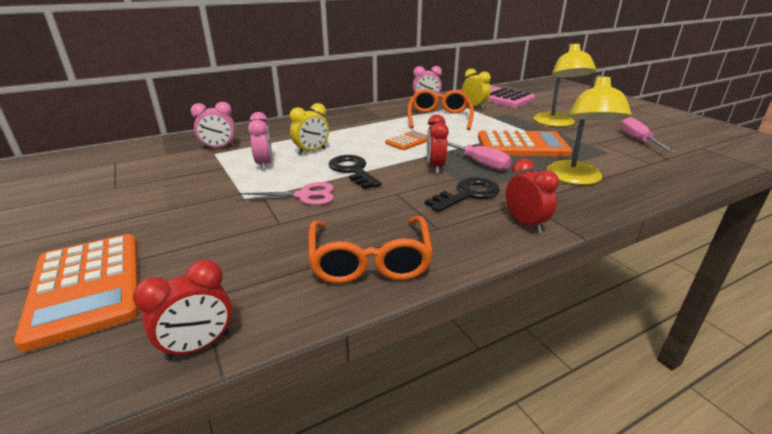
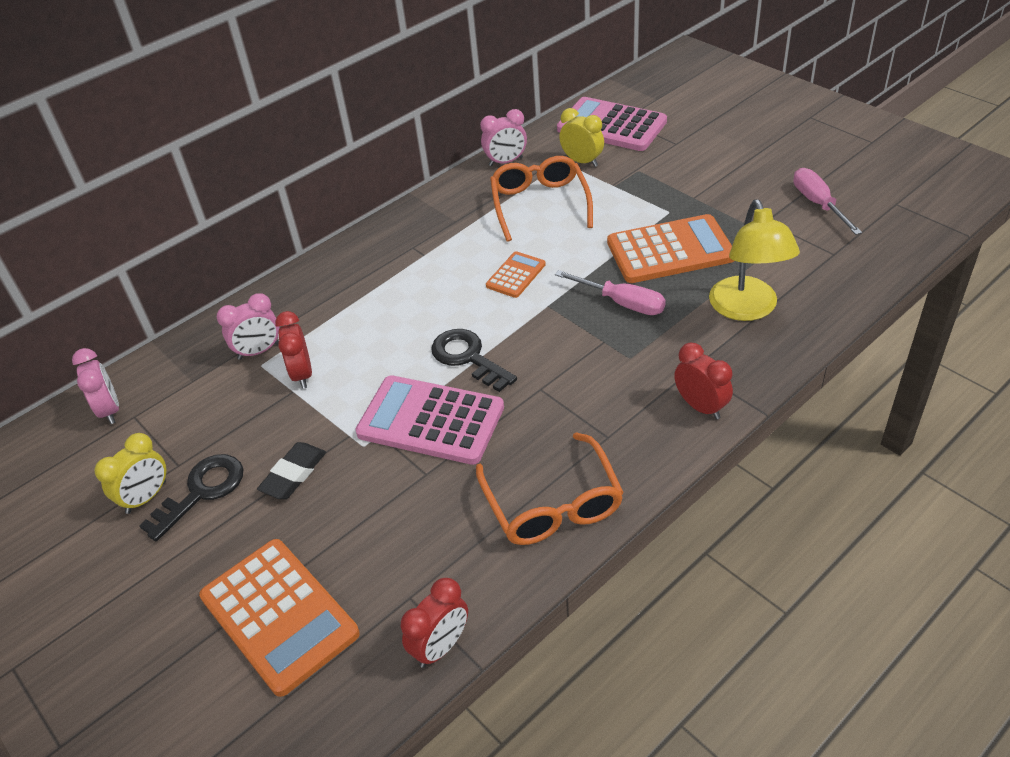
camera: 10 degrees left, 15 degrees up
pink scissors [237,182,334,205] -> pink calculator [355,375,504,465]
pink clock [248,112,272,170] -> pink clock moved to [72,348,119,424]
yellow clock [290,103,329,155] -> yellow clock moved to [94,433,166,514]
black key [425,177,500,212] -> black key moved to [139,454,243,541]
red clock [427,114,449,174] -> red clock moved to [275,311,312,389]
yellow lamp [534,43,596,127] -> none
none -> black eraser [257,442,326,499]

